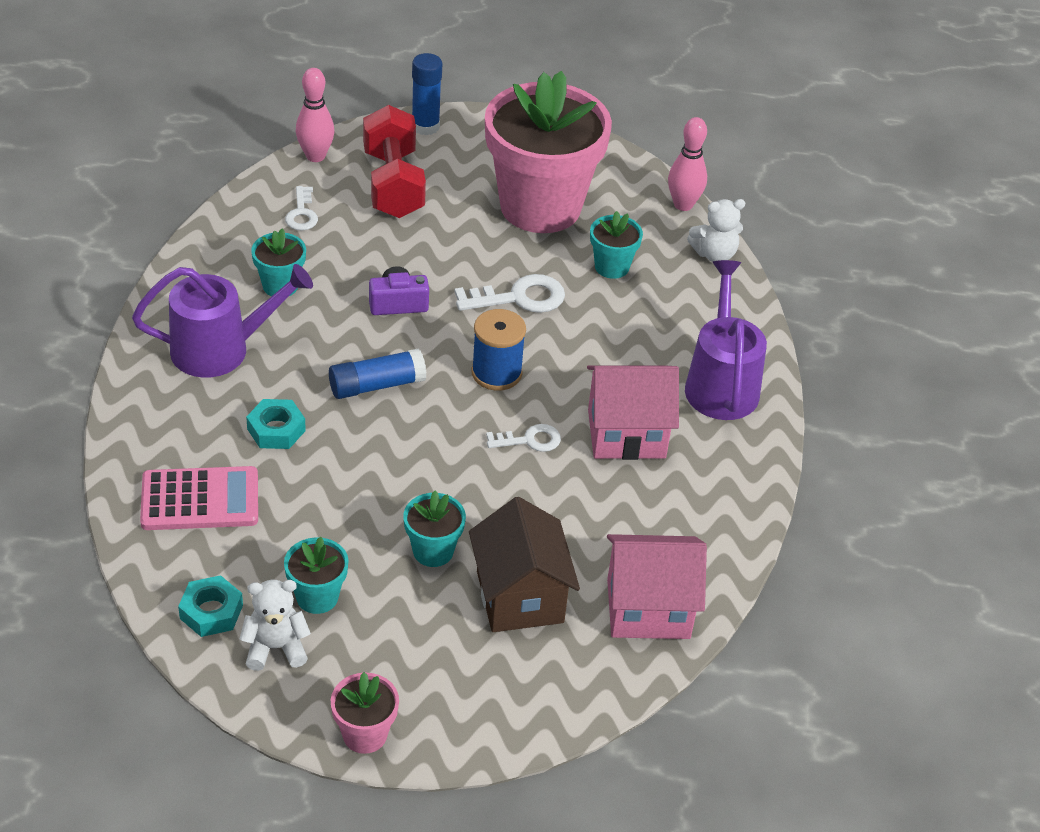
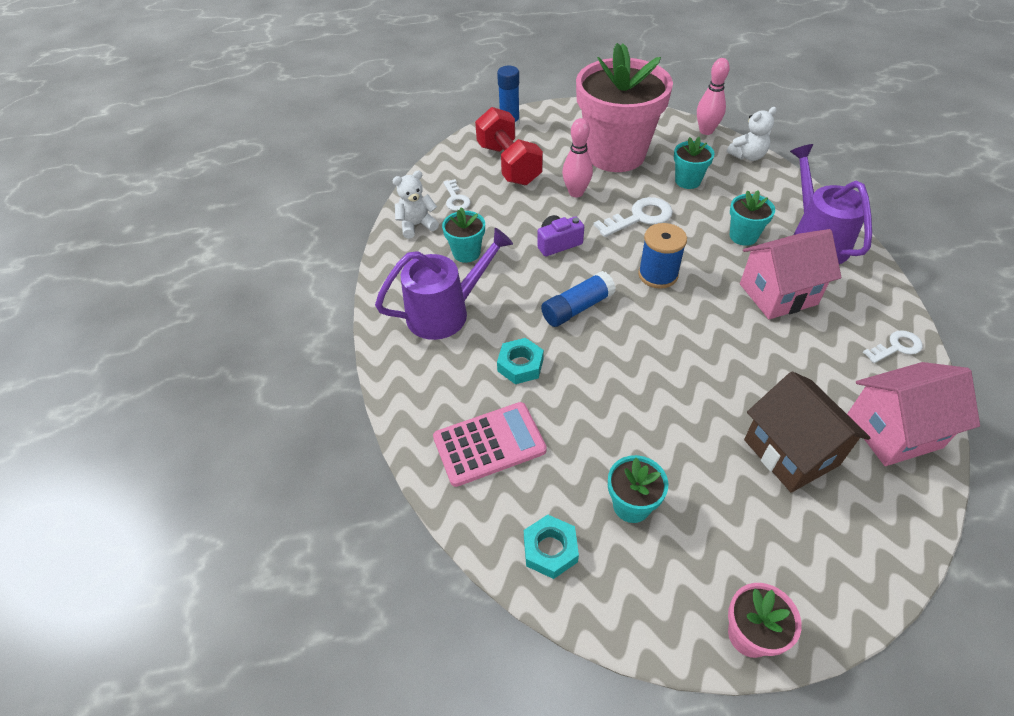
camera: 10 degrees left, 5 degrees up
white teddy bear [239,580,311,671] -> white teddy bear moved to [392,171,439,239]
pink bowling pin [296,68,335,162] -> pink bowling pin moved to [562,118,593,197]
turquoise flower pot [403,491,466,567] -> turquoise flower pot moved to [730,190,775,246]
white key [486,424,561,452] -> white key moved to [863,330,922,363]

